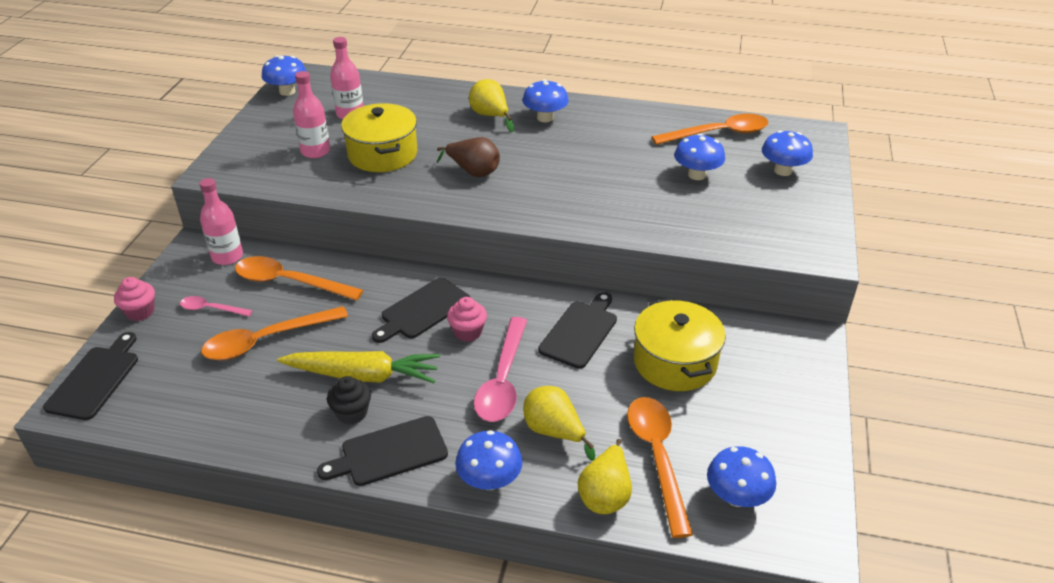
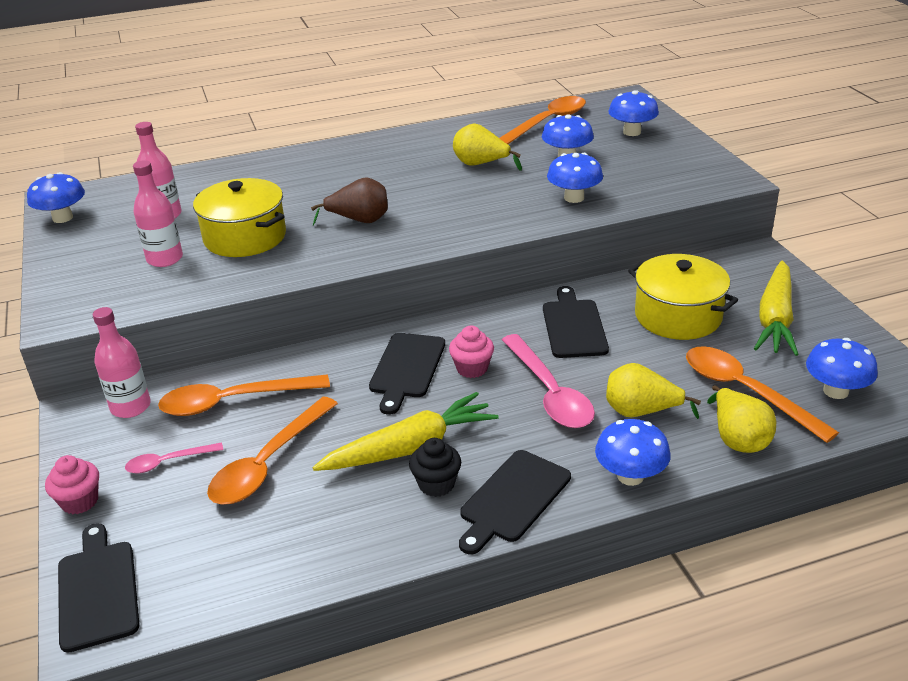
camera: 30 degrees left, 5 degrees down
yellow pear [469,79,514,132] -> yellow pear moved to [453,124,522,171]
blue mushroom [522,79,569,122] -> blue mushroom moved to [547,153,603,203]
none -> yellow carrot [754,260,799,356]

